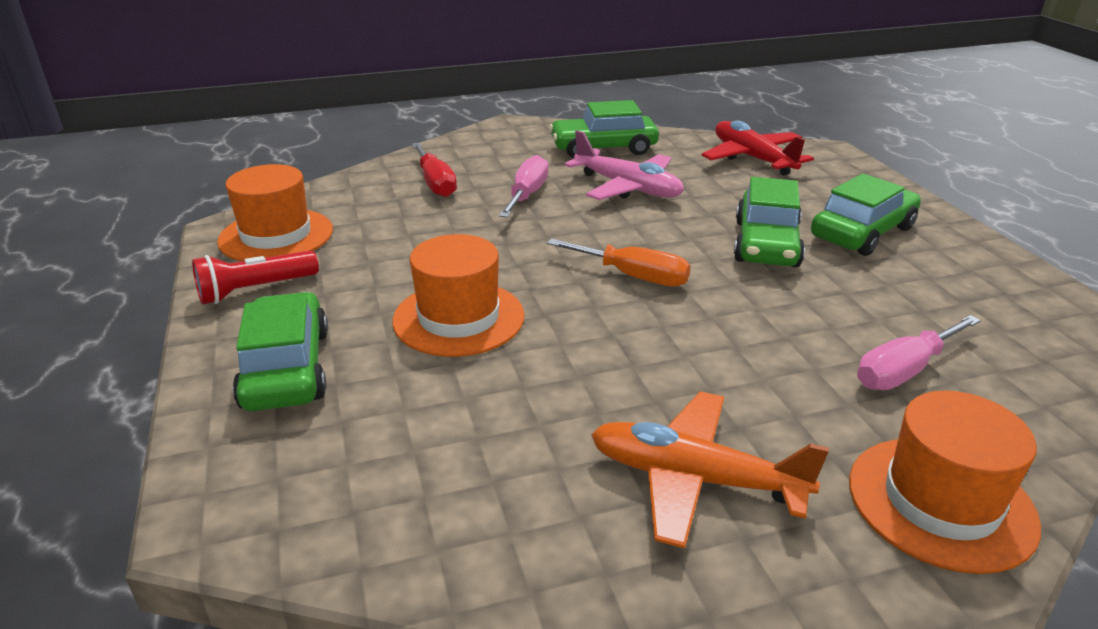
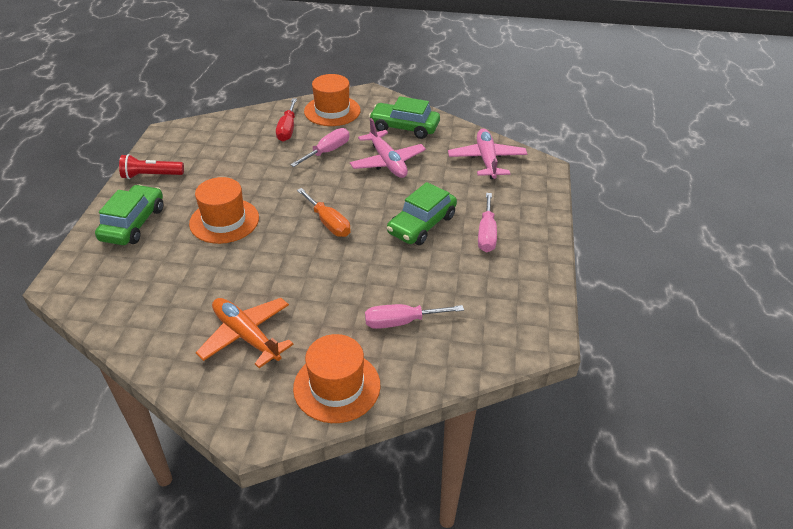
camera: 25 degrees right, 10 degrees up
orange hat [217,164,333,261] -> orange hat moved to [304,74,361,126]
red plane [702,121,814,176] -> pink plane [448,129,527,179]
green car [811,174,921,256] -> pink screwdriver [478,193,497,252]

